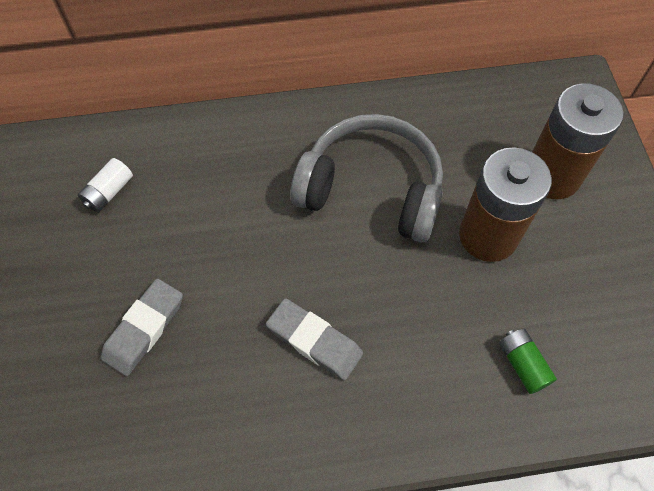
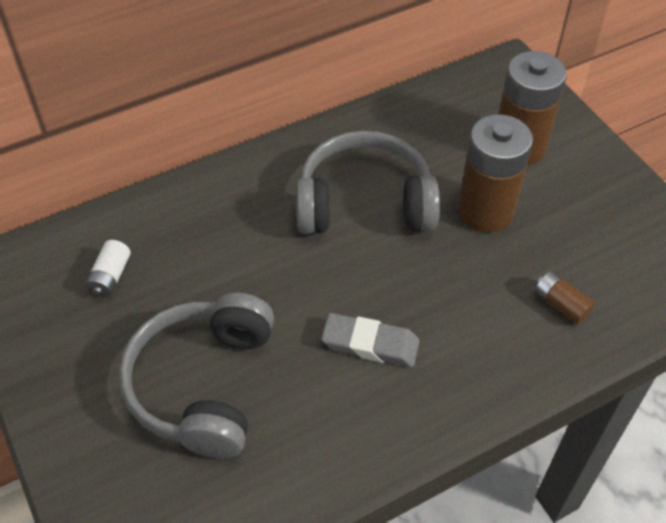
camera: 20 degrees left, 10 degrees down
grey eraser [101,279,183,376] -> grey headphones [119,293,274,459]
green battery [499,328,557,394] -> brown battery [534,271,595,325]

